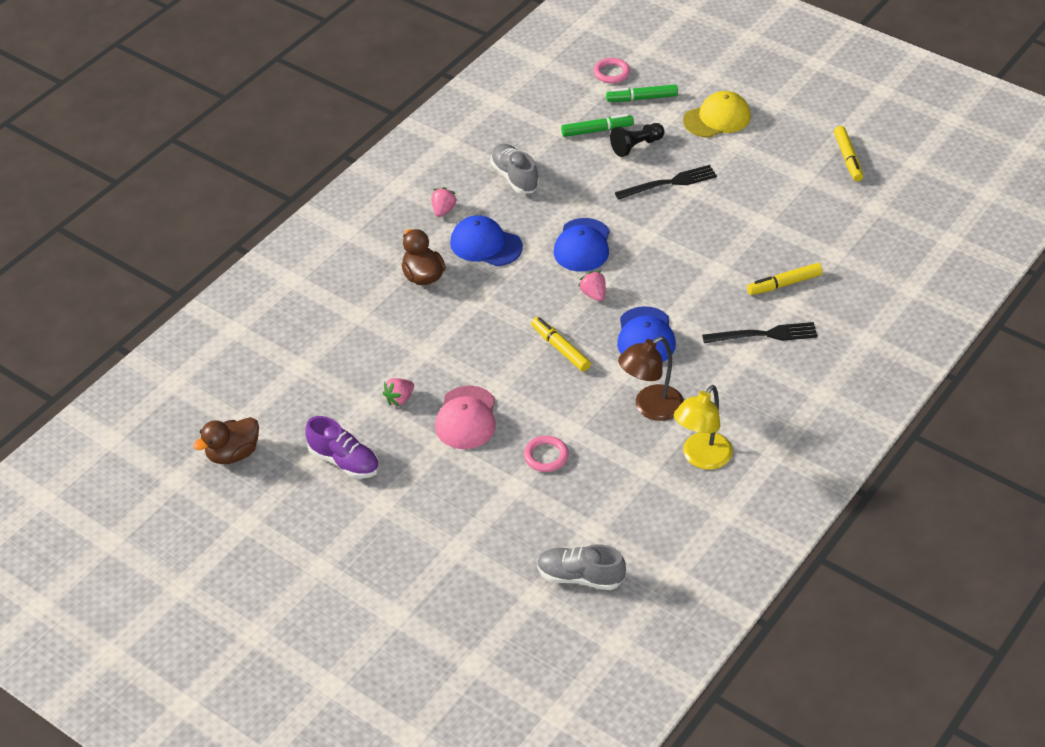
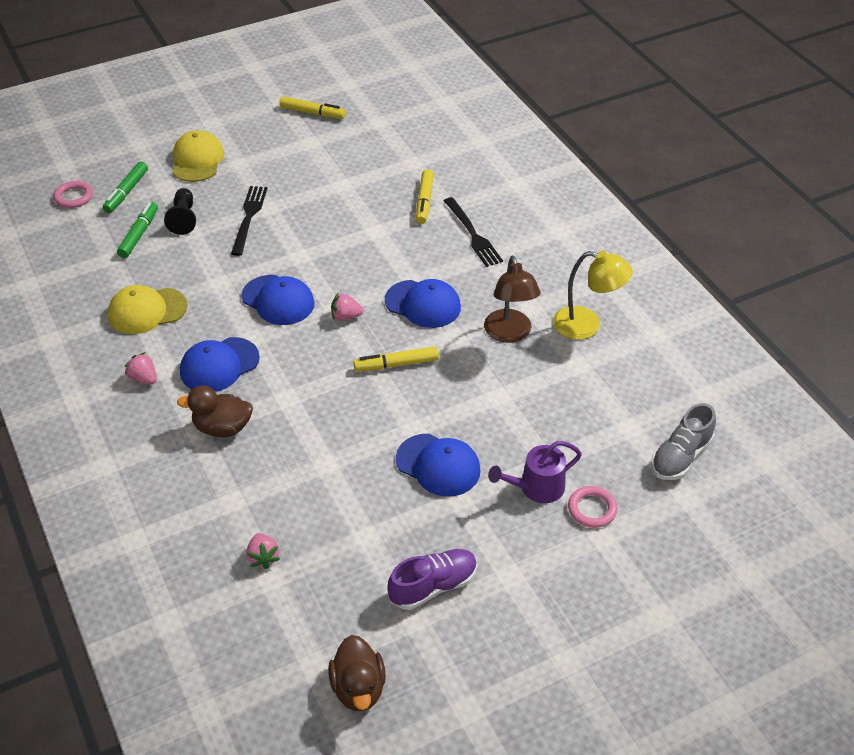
camera: 65 degrees left, 0 degrees up
pink strawberry [382,378,414,407] -> pink strawberry moved to [246,533,280,569]
pink cap [435,386,496,449] -> blue cap [396,434,481,497]
grey shoe [490,144,539,194] -> yellow cap [108,285,187,334]
pink ring [524,436,569,472] -> pink ring moved to [568,486,617,528]
yellow lamp [674,385,733,470] -> yellow lamp turned 45 degrees counterclockwise [553,251,633,340]
black fork [702,322,818,343] -> black fork turned 135 degrees clockwise [444,197,503,267]
none -> purple watering can [488,441,582,503]

